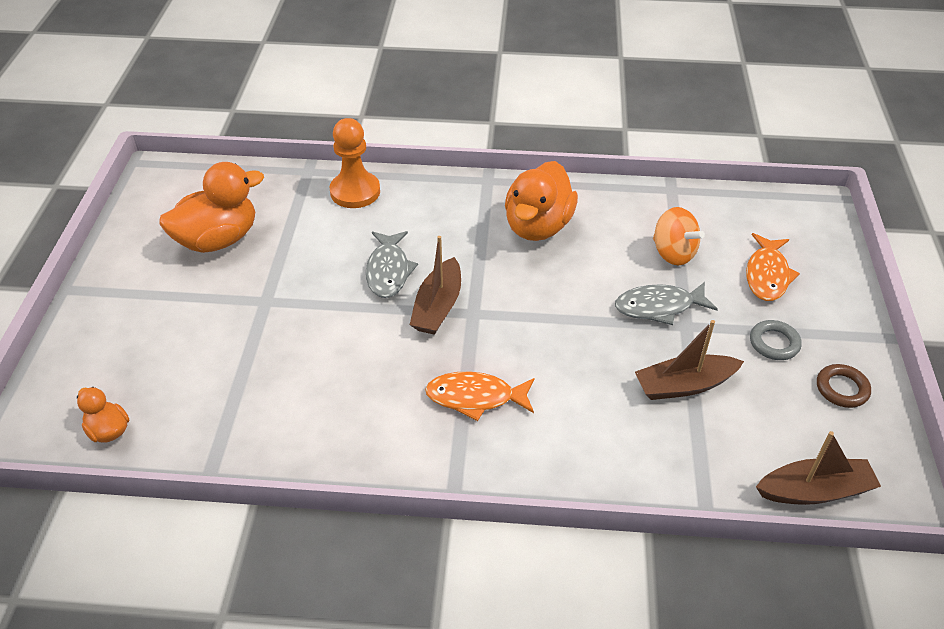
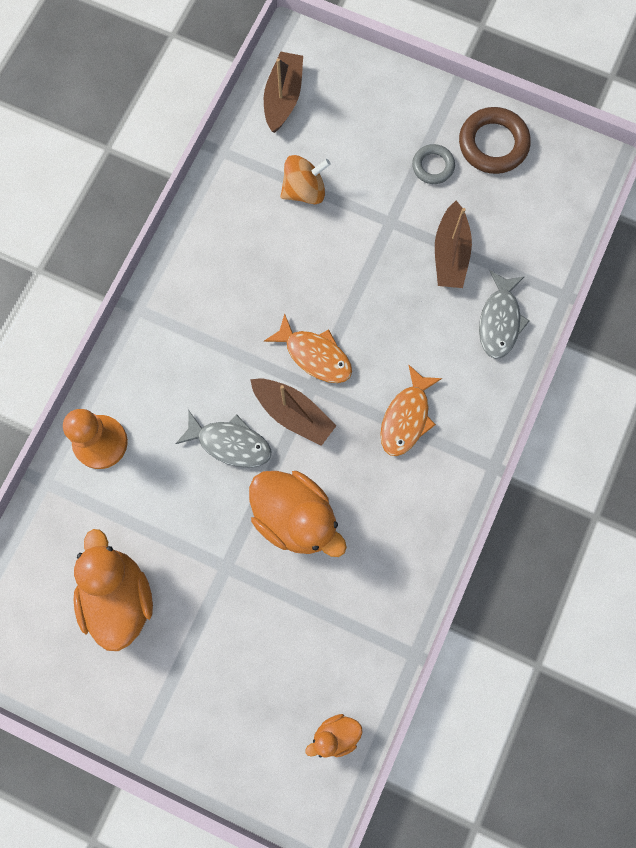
camera: 70 degrees left, 30 degrees up
orange duck [505,161,578,241] -> orange duck moved to [249,471,347,557]
grey fish [615,282,718,325] -> grey fish moved to [479,271,530,359]
orange fish [746,233,800,301] -> orange fish moved to [264,313,352,383]
brown boat [756,431,881,505] -> brown boat moved to [264,51,303,133]
brown ring [817,364,871,408] -> brown ring [459,107,531,174], size x1.68

